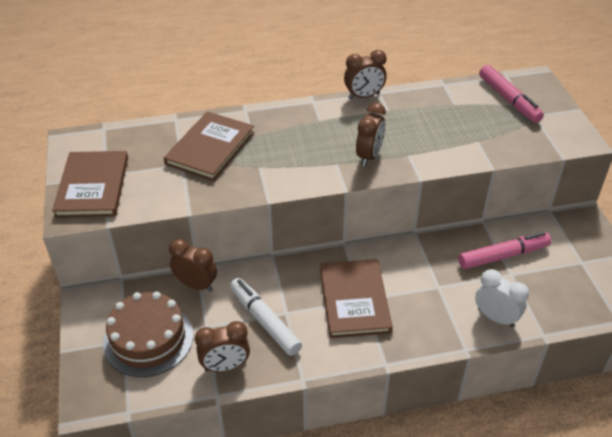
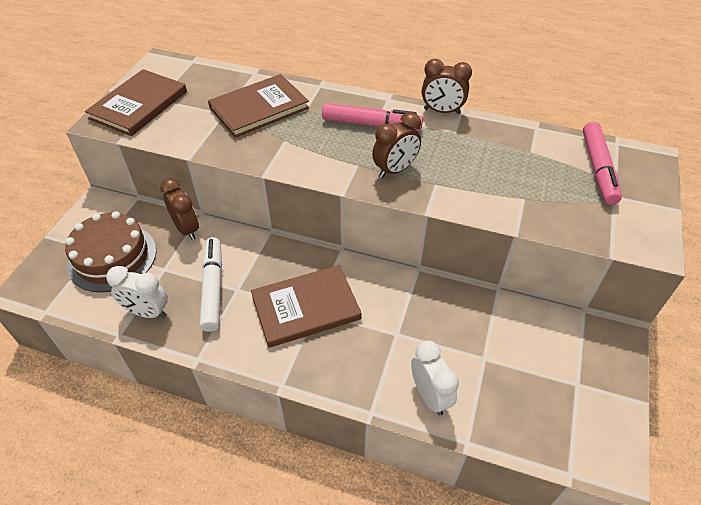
camera: 30 degrees right, 5 degrees up
brown clock [195,321,250,372] -> white clock [106,266,168,318]
brown book [320,259,393,338] -> brown book turned 45 degrees clockwise [251,265,362,348]
pink marker [458,232,551,269] -> pink marker moved to [322,103,423,130]

